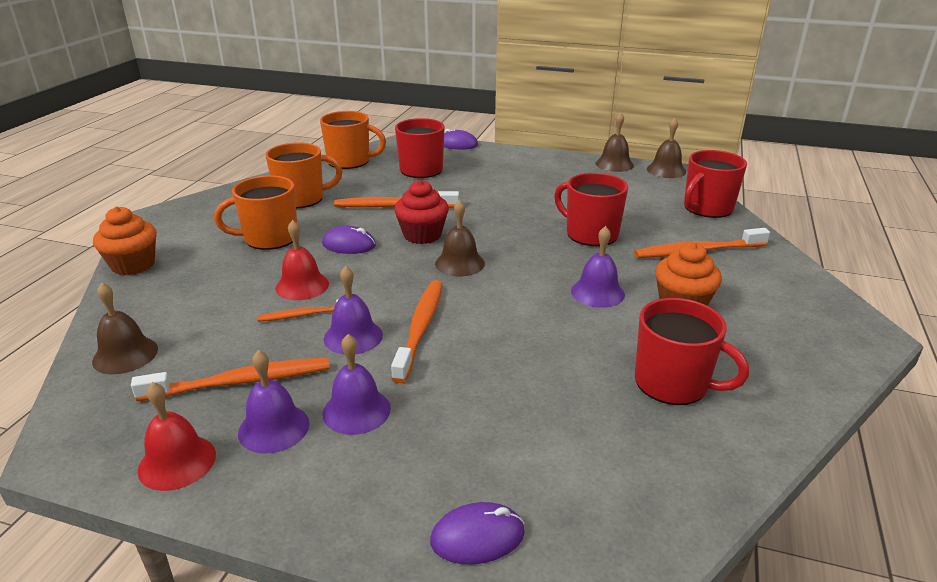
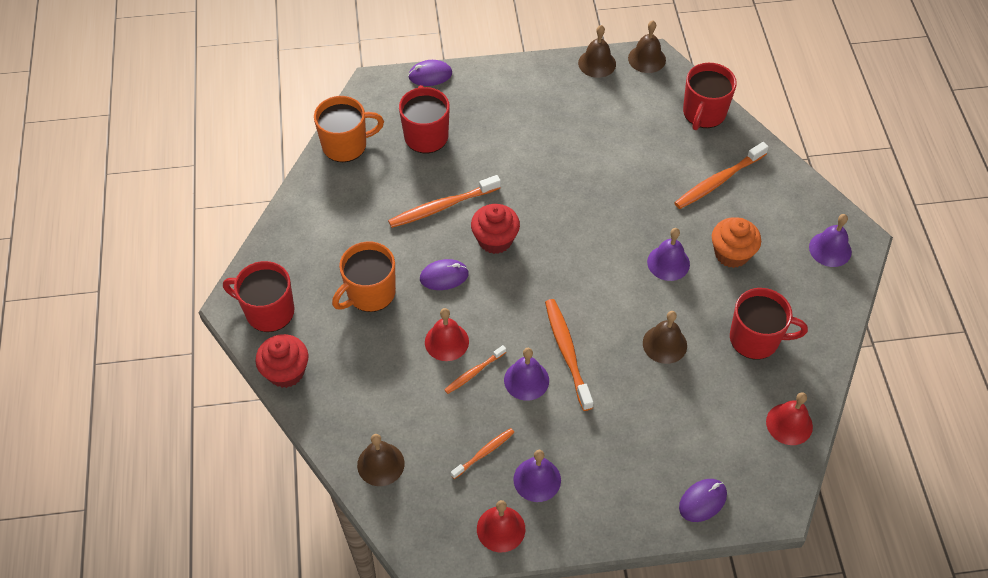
camera: 25 degrees left, 25 degrees up
orange cupcake [93,206,157,275] -> red cupcake [255,334,309,388]
orange toothbrush [131,358,330,401] -> orange toothbrush [451,428,515,479], size x0.58
orange mug [265,142,343,208] -> none
purple bell [322,334,391,435] -> purple bell moved to [809,214,852,267]
brown bell [435,200,485,276] -> brown bell moved to [643,311,687,364]
red mug [554,173,628,246] -> red mug moved to [223,261,295,332]
none -> red bell [766,392,813,445]

